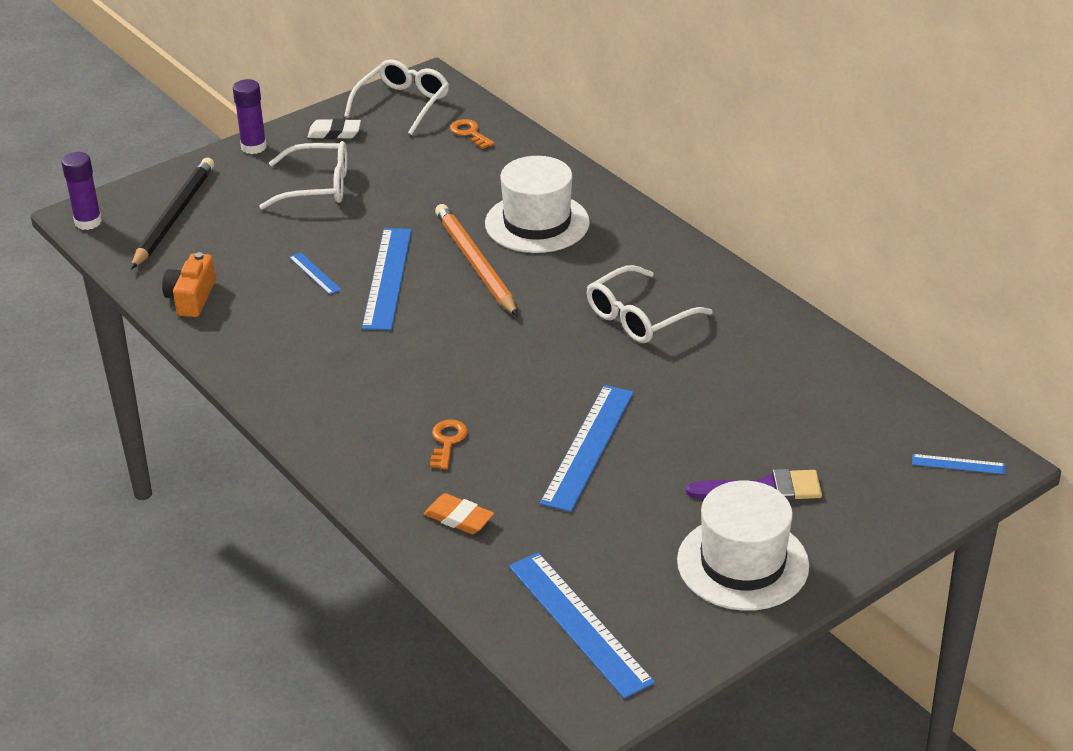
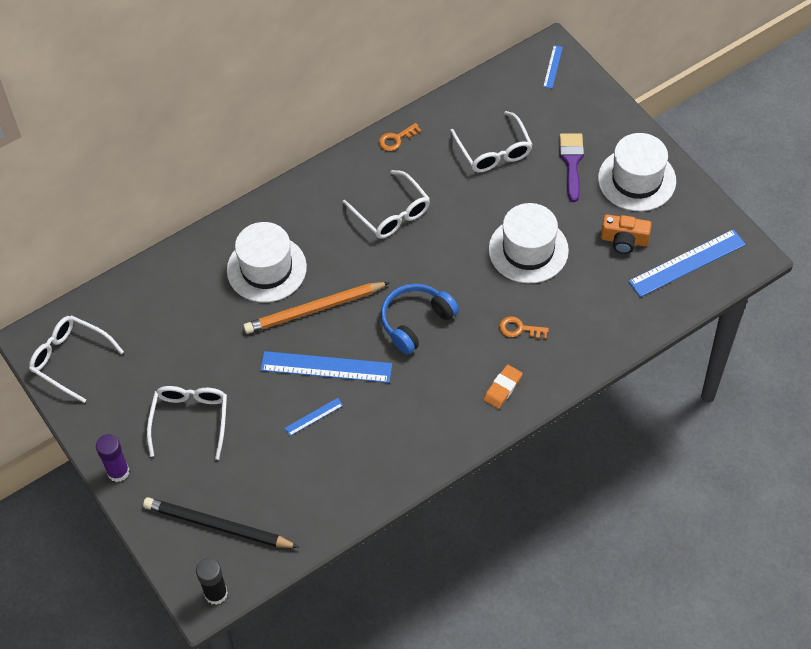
camera: 85 degrees left, 20 degrees up
purple glue stick [62,152,102,230] -> black glue stick [196,558,228,605]
orange camera [162,252,216,317] -> orange camera moved to [601,214,651,254]
white eraser [308,118,361,139] -> none
orange eraser [424,493,494,534] -> orange eraser moved to [483,365,523,409]
orange key [450,119,495,149] -> orange key moved to [379,123,422,151]
blue ruler [540,385,634,512] -> white hat [489,203,569,283]
none -> blue headphones [381,284,459,355]
none -> white glasses [450,111,533,172]

